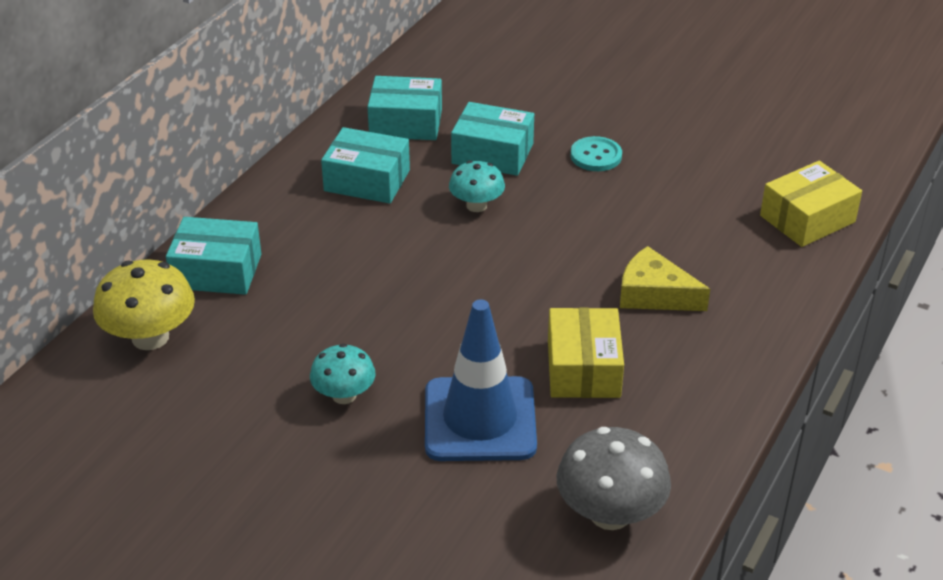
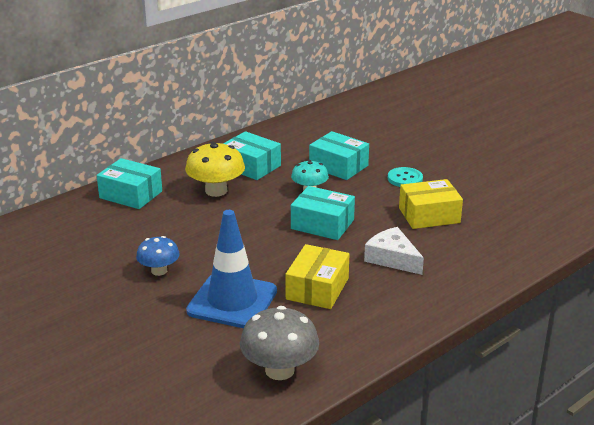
camera: 20 degrees right, 10 degrees down
yellow mushroom [93,259,195,350] -> yellow mushroom moved to [185,141,245,197]
turquoise mushroom [310,344,376,404] -> blue mushroom [136,236,180,276]
turquoise box [367,76,442,140] -> turquoise box moved to [291,186,355,240]
yellow cheese [620,246,710,311] -> white cheese [364,227,424,275]
yellow box [760,161,862,247] -> yellow box moved to [399,179,463,229]

